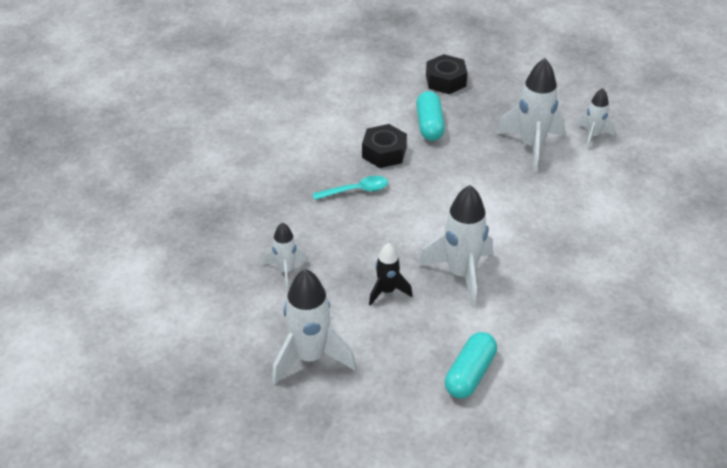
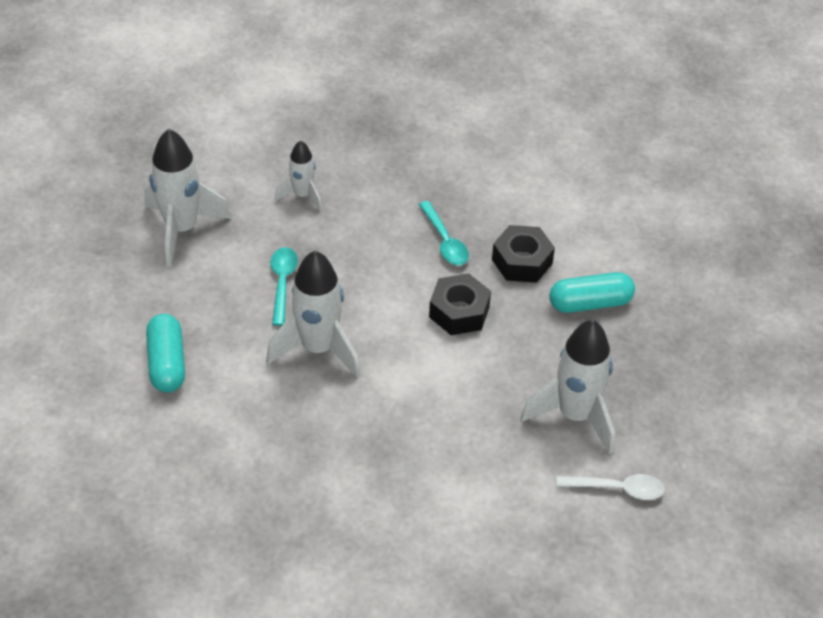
camera: 80 degrees right, 5 degrees up
black rocket [369,243,413,306] -> turquoise spoon [271,247,298,326]
black nut [426,54,468,94] -> black nut moved to [429,273,491,335]
turquoise capsule [445,332,497,398] -> turquoise capsule turned 60 degrees clockwise [146,314,185,392]
white rocket [577,88,615,149] -> white spoon [556,474,665,500]

